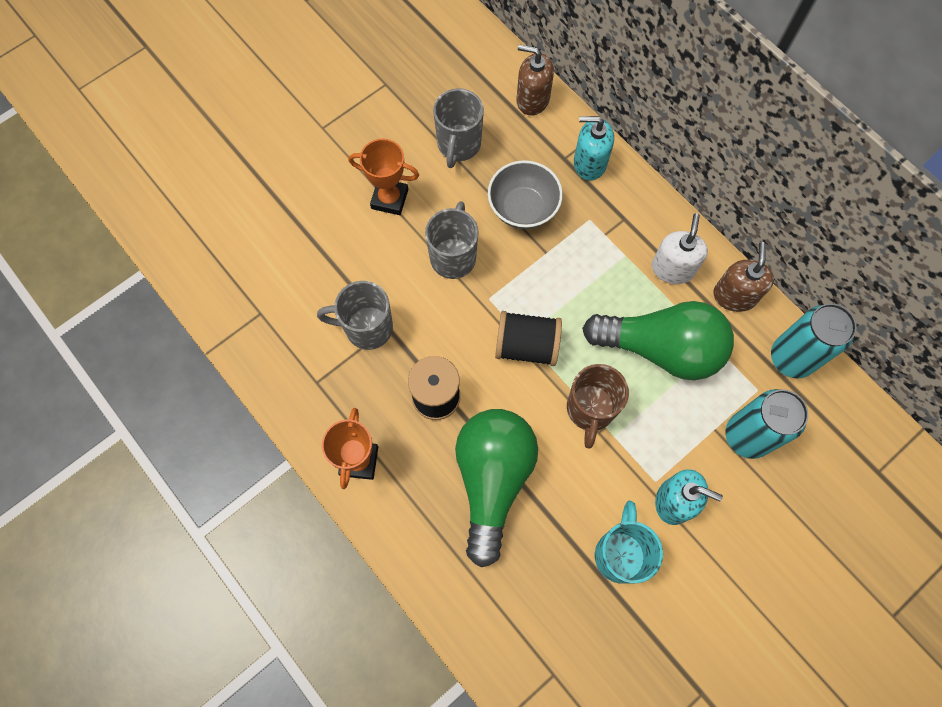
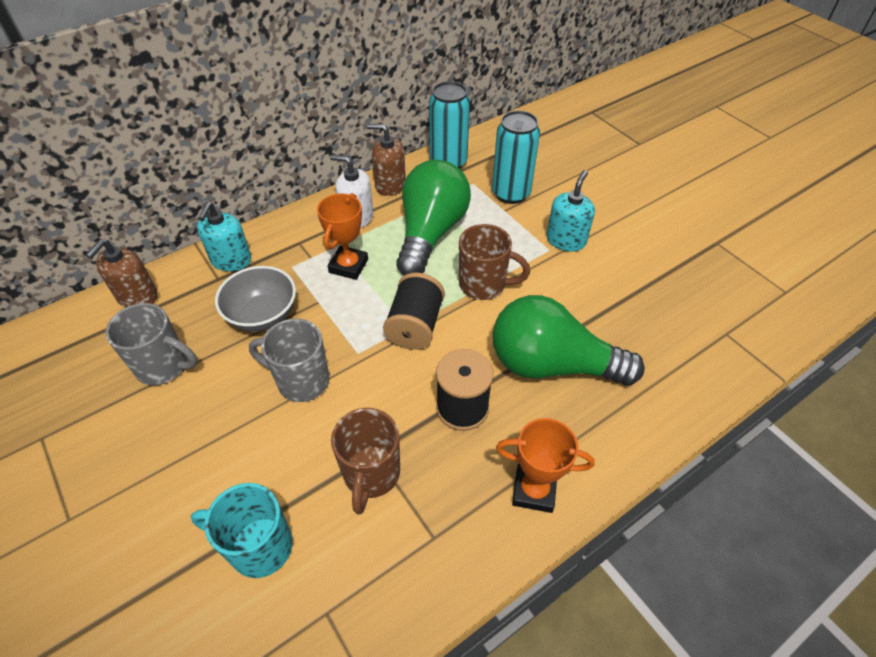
camera: 85 degrees left, 20 degrees down
grey mug [317,281,393,350] -> brown mug [331,408,400,514]
orange trophy [349,139,419,215] -> orange trophy moved to [317,193,368,280]
turquoise mug [595,501,663,584] -> turquoise mug moved to [191,483,293,578]

